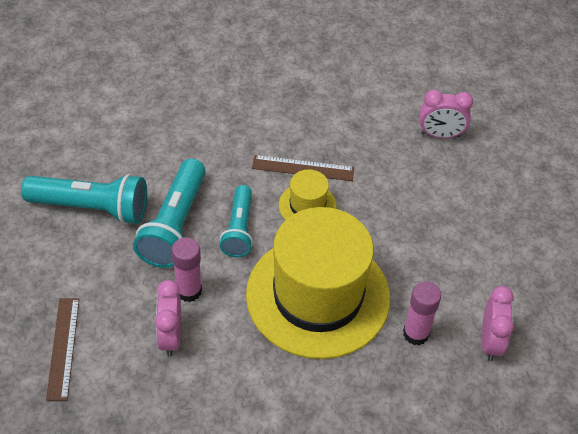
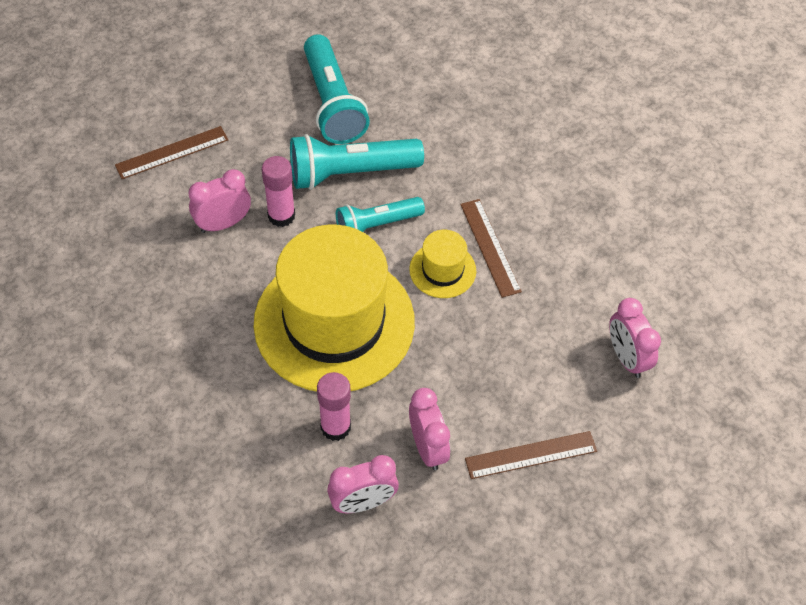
camera: 65 degrees right, 5 degrees up
none -> pink clock [409,388,450,470]
none -> brown ruler [465,431,597,479]

